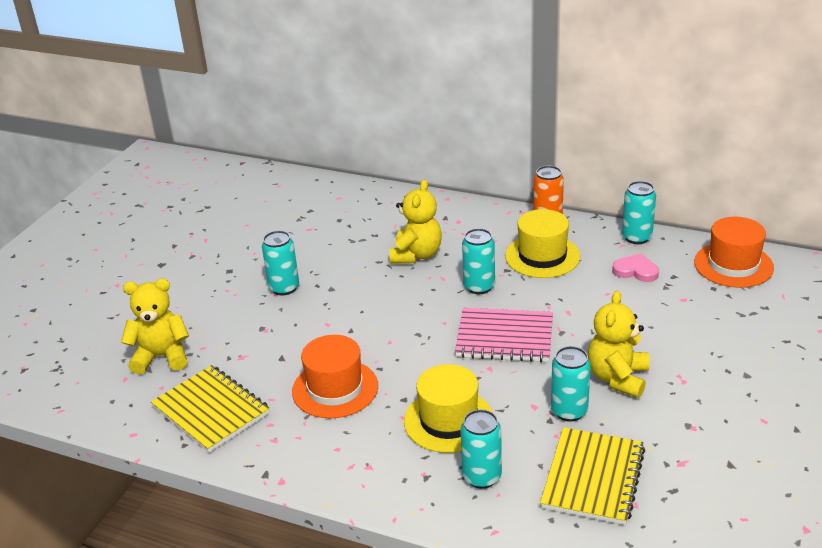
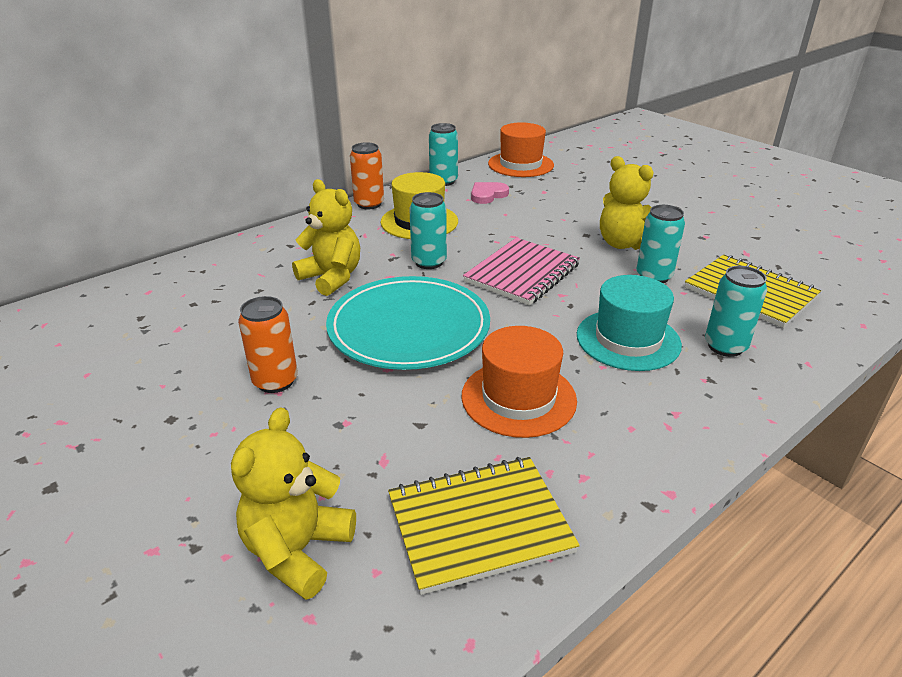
camera: 65 degrees left, 0 degrees up
turquoise can [262,231,299,296] -> orange can [238,296,298,393]
yellow hat [404,364,493,453] -> turquoise hat [577,275,682,371]
none -> turquoise plate [326,276,490,370]

